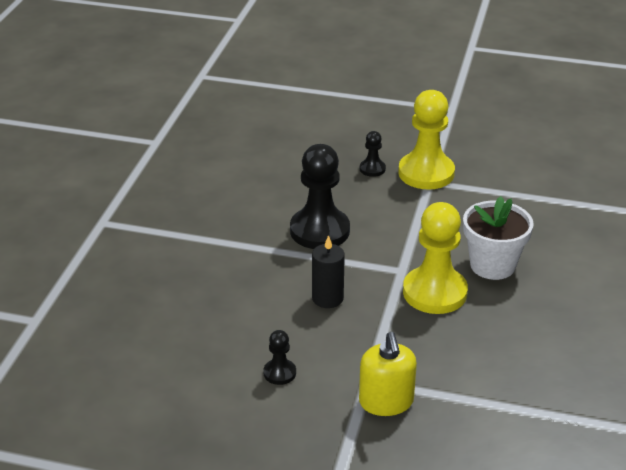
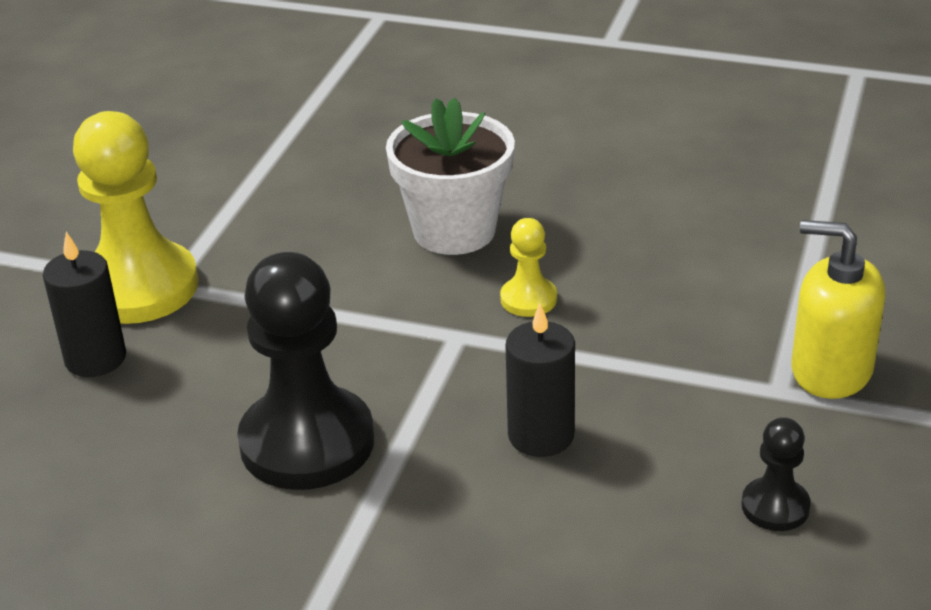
camera: 85 degrees left, 0 degrees up
yellow soap dispenser [359,332,417,416] -> yellow soap dispenser turned 150 degrees counterclockwise [791,220,886,399]
black pawn [360,131,386,177] -> black candle [43,232,126,377]
yellow pawn [403,202,468,314] -> yellow pawn [500,218,557,317], size x0.47

